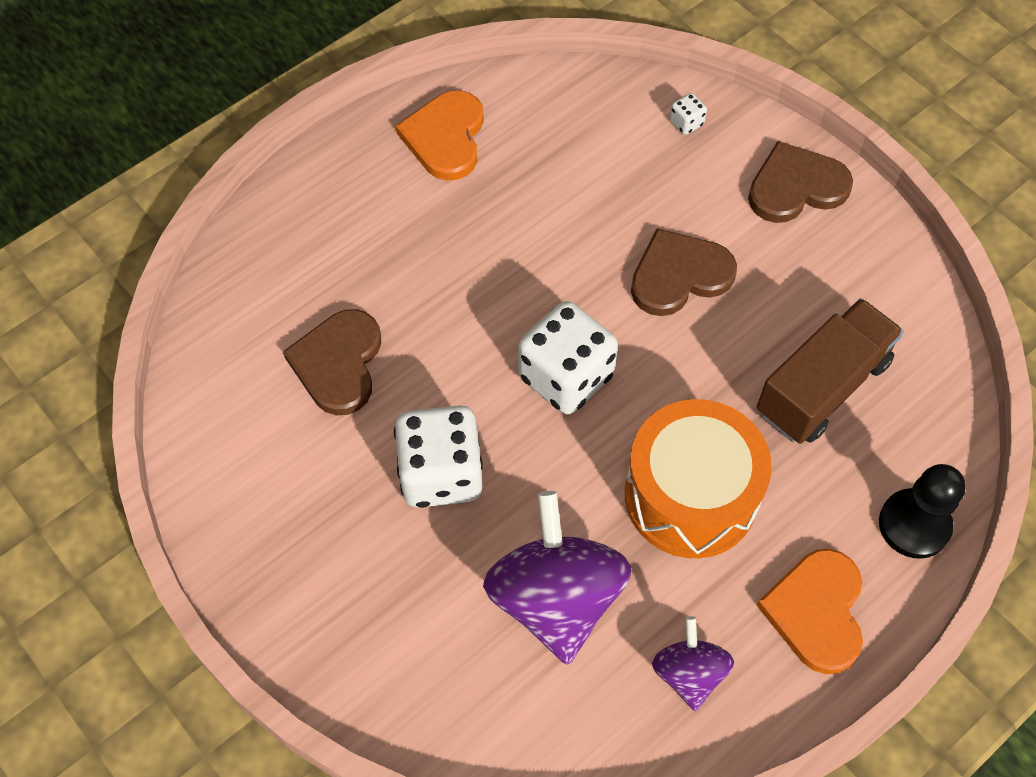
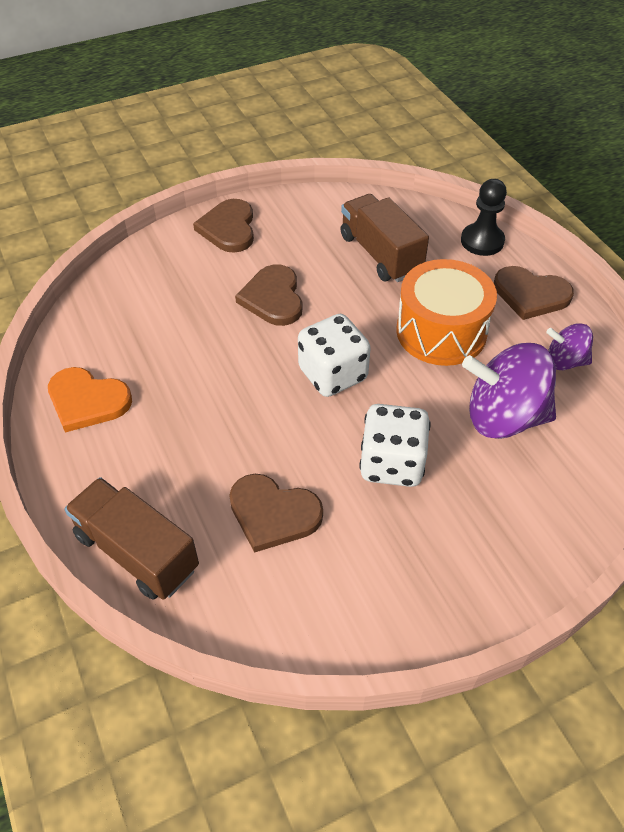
camera: 75 degrees left, 10 degrees down
white dice [670,93,707,135] -> none
orange heart [756,549,863,674] -> brown heart [494,266,574,320]
none -> brown truck [64,477,199,600]

